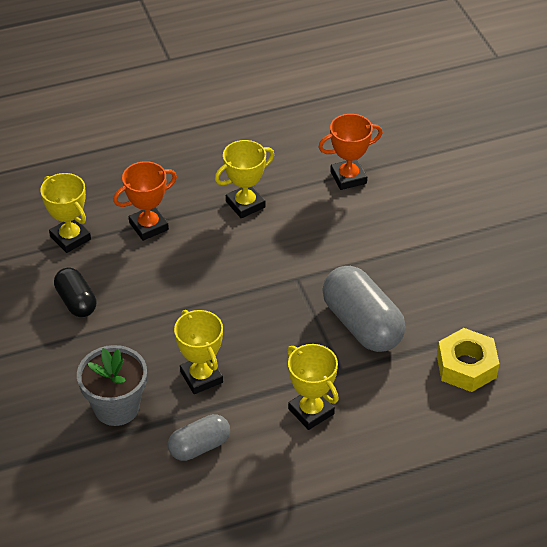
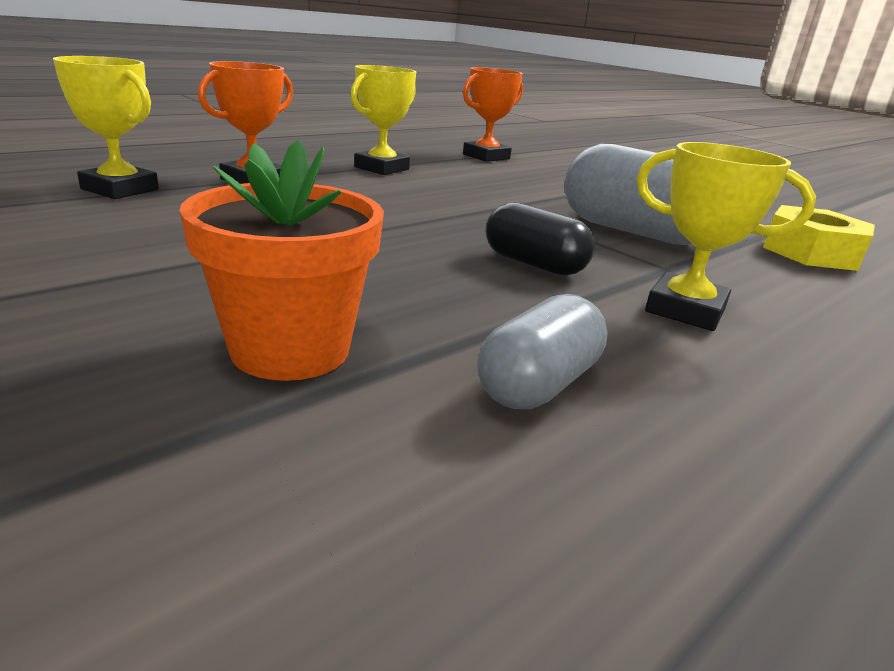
camera: 25 degrees left, 20 degrees down
black capsule [54,268,97,317] -> black capsule moved to [486,202,595,276]
grey flower pot [77,345,147,426] -> orange flower pot [180,140,384,381]
yellow trophy [174,310,223,394] -> none

